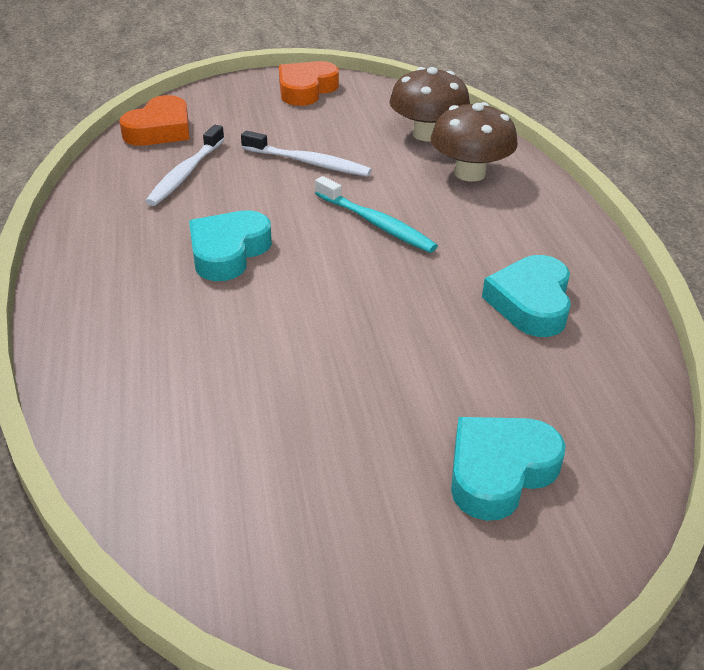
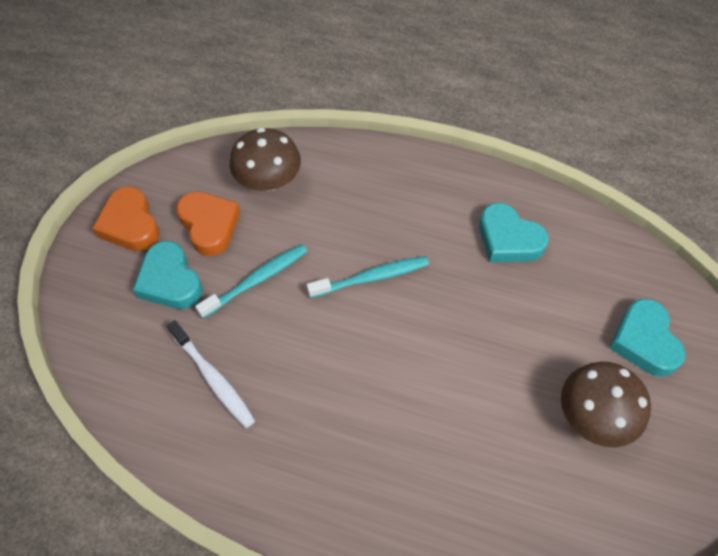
camera: 60 degrees left, 20 degrees up
orange heart [119,95,189,146] -> orange heart moved to [176,191,240,256]
turquoise heart [189,210,272,281] -> turquoise heart moved to [133,241,203,309]
white toothbrush [241,131,372,176] -> turquoise toothbrush [195,244,307,319]
brown mushroom [431,102,518,182] -> brown mushroom moved to [561,362,651,448]

